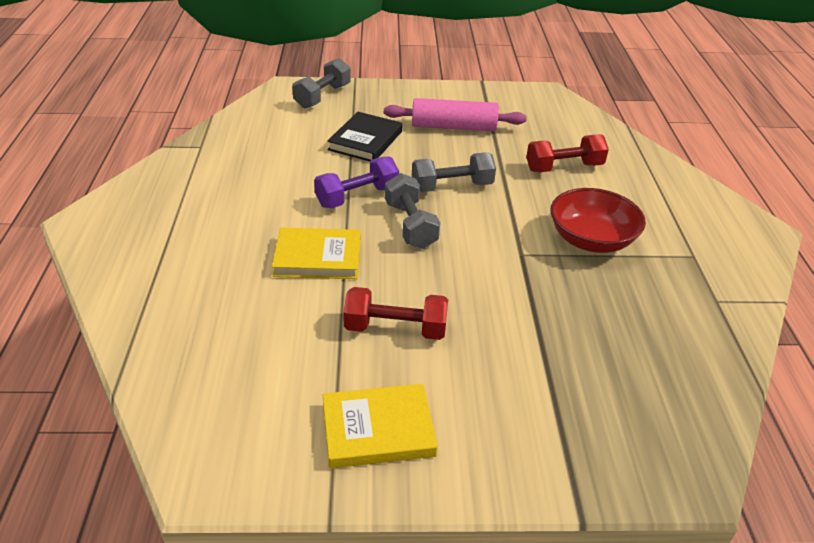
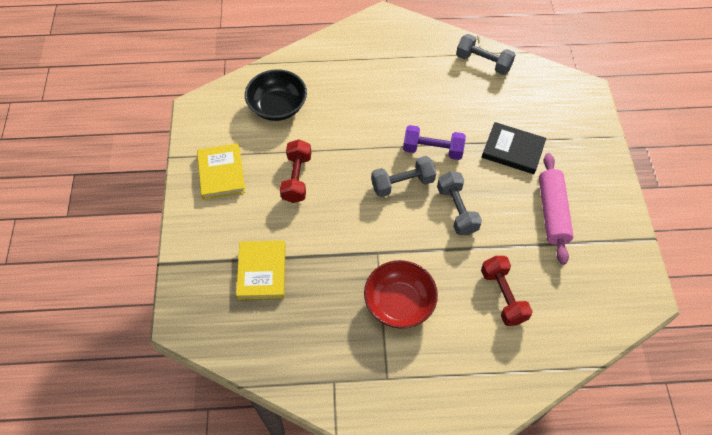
camera: 90 degrees right, 20 degrees up
yellow book [272,228,361,279] -> yellow book moved to [236,240,286,300]
grey dumbbell [292,58,351,109] -> grey dumbbell moved to [456,34,515,75]
purple dumbbell [314,156,399,208] -> purple dumbbell turned 45 degrees counterclockwise [403,125,466,160]
none -> black bowl [245,69,307,121]

